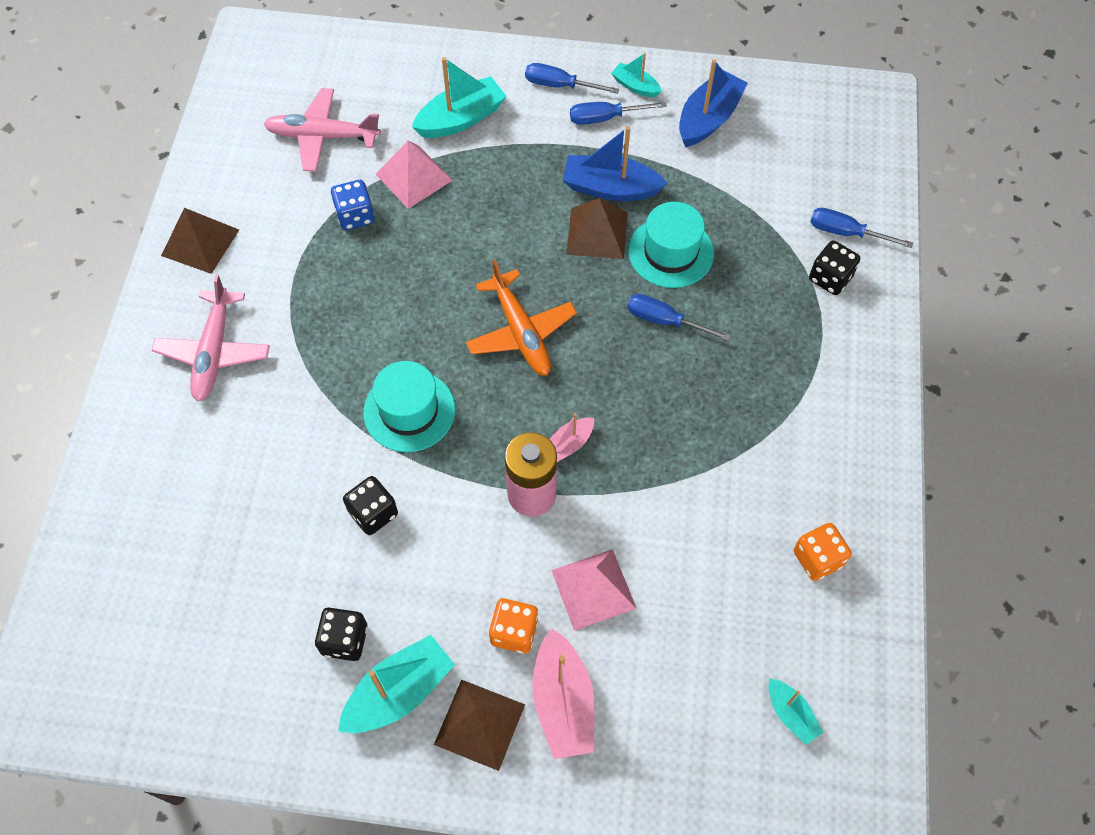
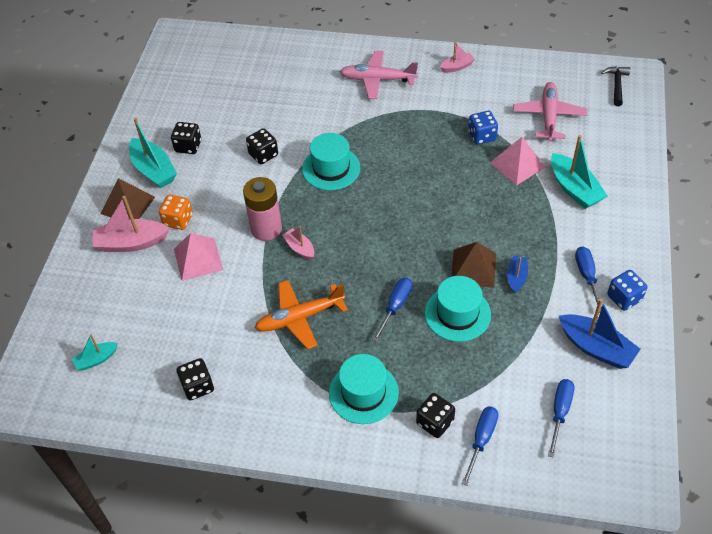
camera: 95 degrees right, 10 degrees down
brown pyramid [161,208,239,274] -> pink boat [440,42,475,73]
orange plane [466,260,577,376] -> orange plane moved to [255,280,348,349]
blue screwdriver [525,63,619,94] -> blue screwdriver moved to [548,379,574,458]
blue boat [563,126,667,201] -> blue boat [507,256,528,294], size x0.56
turquoise boat [611,53,662,97] -> blue dice [607,270,647,311]
orange dice [794,523,852,581] -> black dice [177,358,214,400]
none -> turquoise hat [329,354,399,424]
none -> black hammer [601,66,630,106]

